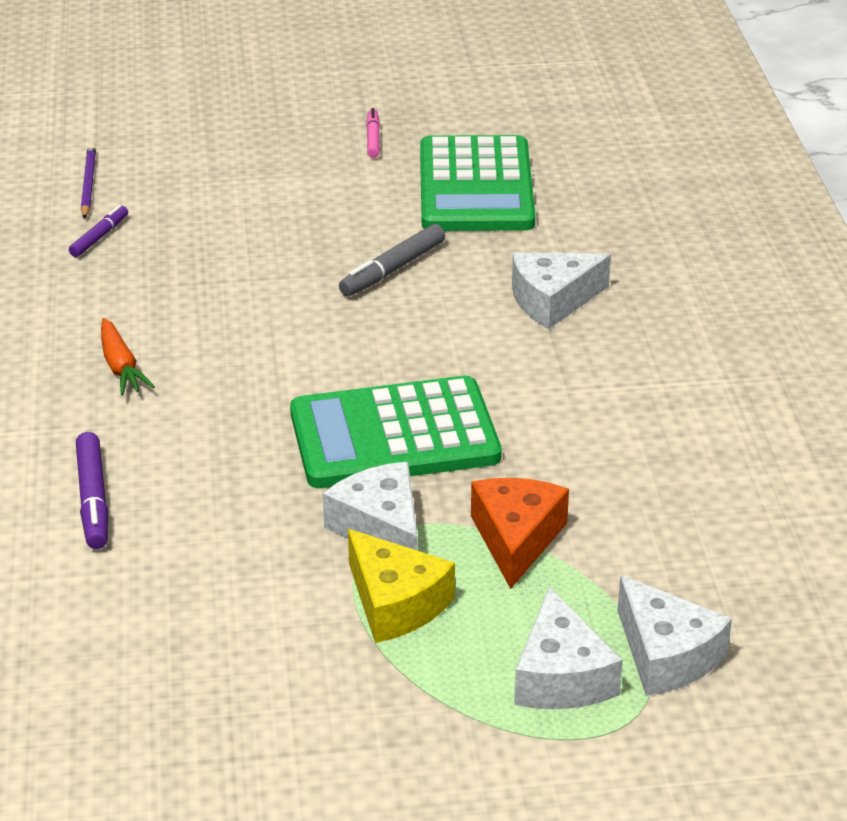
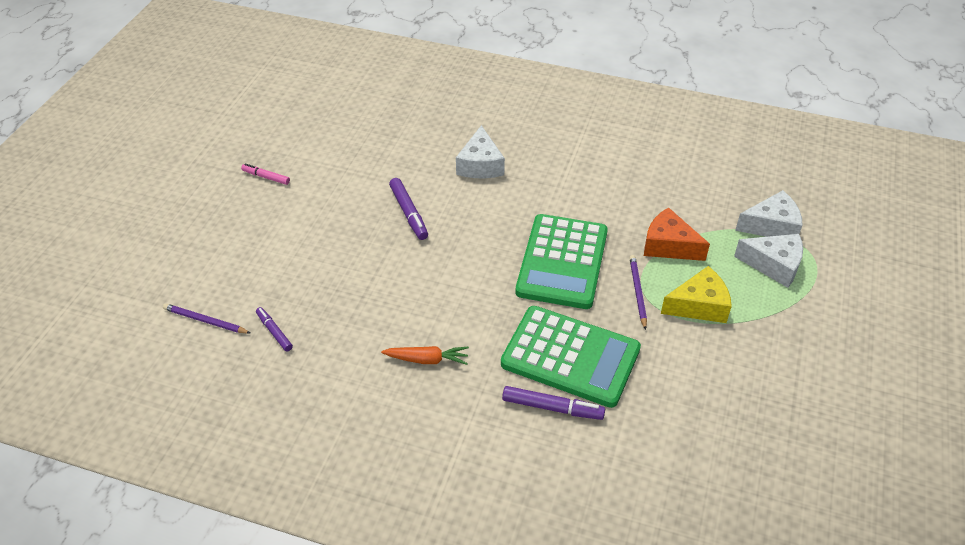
camera: 65 degrees left, 10 degrees up
white cheese [323,462,418,551] -> purple pencil [629,255,647,330]
grey marker [339,224,445,296] -> purple marker [389,178,428,240]
green calculator [420,135,536,231] -> green calculator moved to [501,306,641,408]

